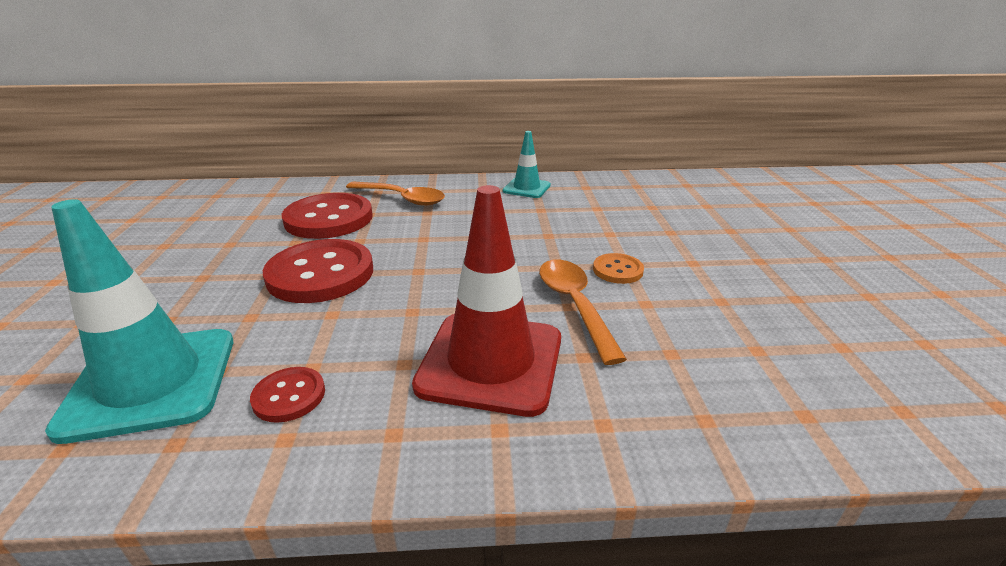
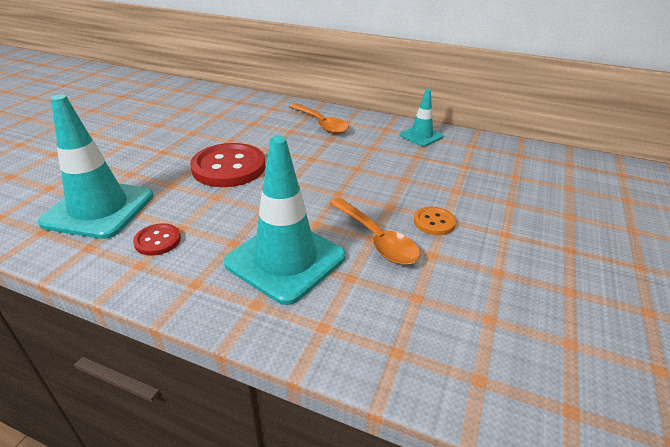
camera: 25 degrees right, 5 degrees up
red button [282,193,373,239] -> none
red traffic cone [412,185,561,417] -> turquoise traffic cone [224,136,346,305]
orange spoon [539,259,627,365] -> orange spoon turned 135 degrees clockwise [329,198,420,265]

